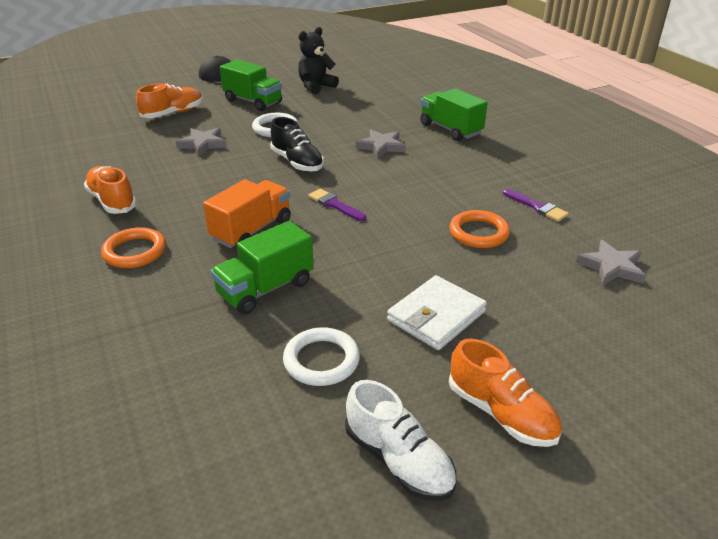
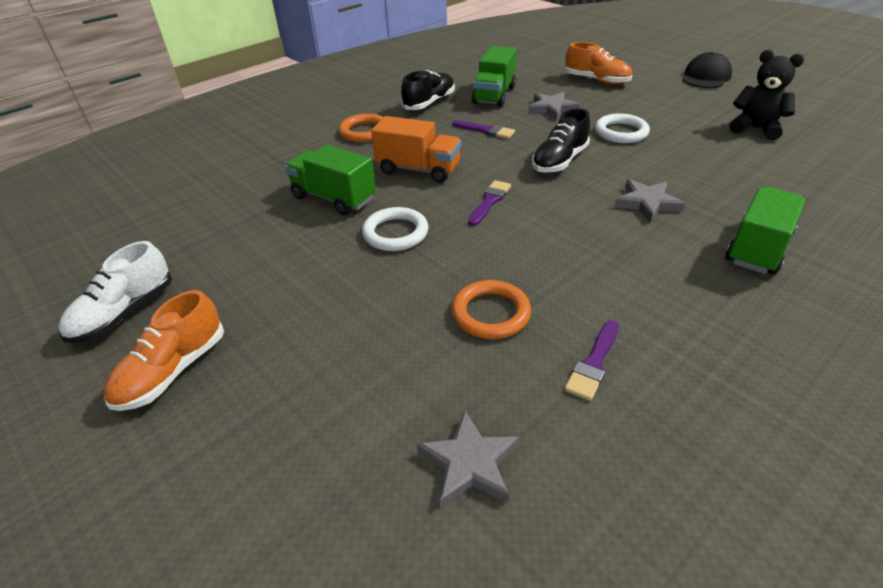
camera: 75 degrees right, 5 degrees up
orange shoe [84,166,137,214] -> black shoe [401,70,455,110]
green truck [220,59,282,111] -> green truck moved to [472,46,517,107]
white ring [283,327,360,386] -> white ring moved to [362,207,428,251]
white wallet [387,275,487,350] -> none
none -> purple brush [452,120,515,139]

